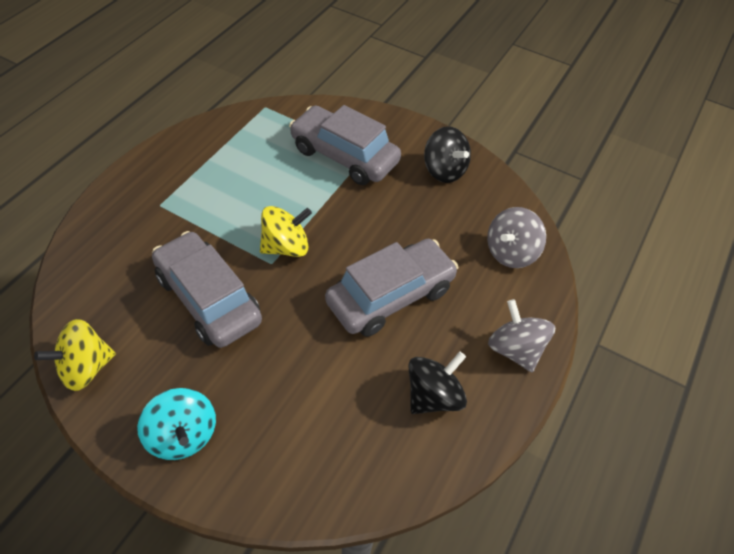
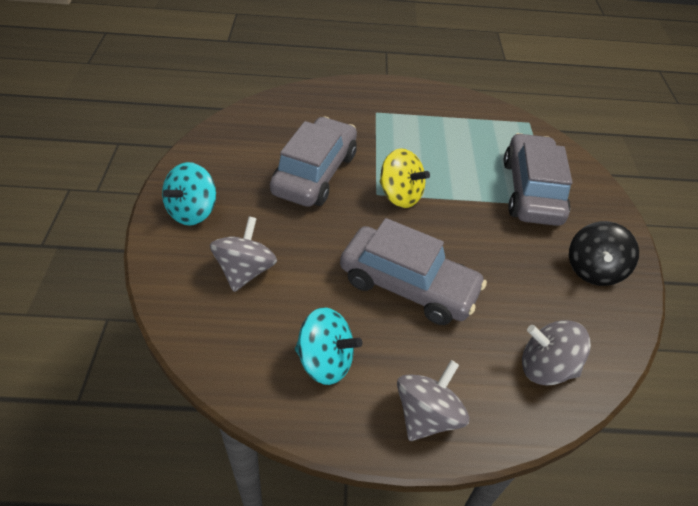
camera: 60 degrees right, 5 degrees down
yellow spinning top [34,319,116,391] -> none
black spinning top [408,351,467,414] -> turquoise spinning top [295,307,362,385]
none -> grey spinning top [210,216,277,292]

